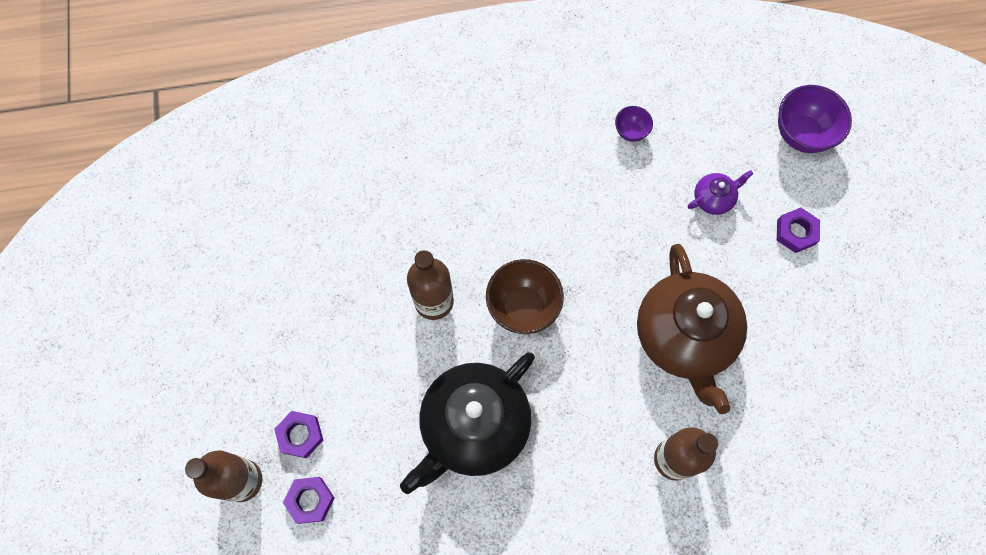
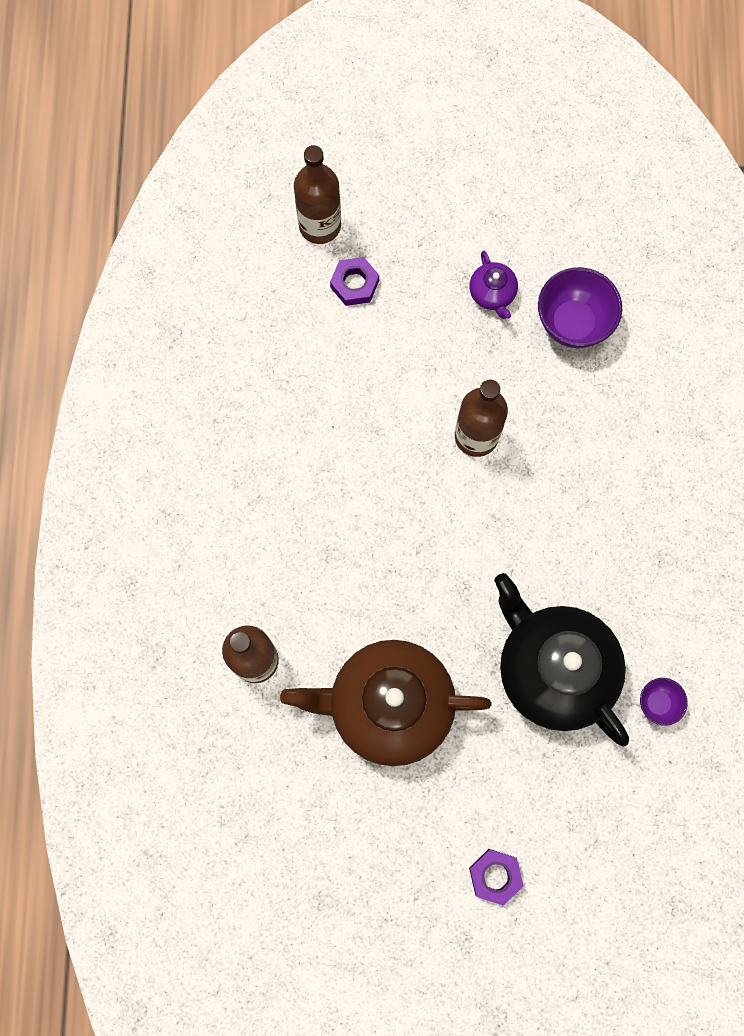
camera: 100 degrees right, 5 degrees up
purple nut [283,477,334,524] -> none
black teapot [400,352,535,494] -> black teapot moved to [494,573,629,746]
brown bowl [486,259,564,334] -> none
purple teapot [688,170,753,215] -> purple teapot moved to [470,251,518,319]
purple bowl [778,85,852,153] -> purple bowl moved to [538,267,622,348]

